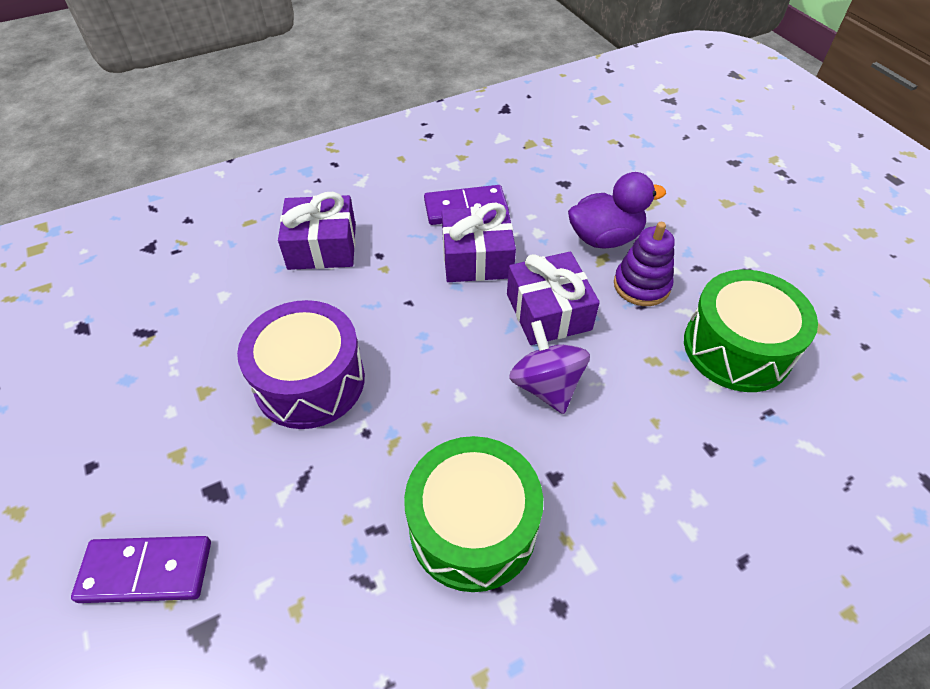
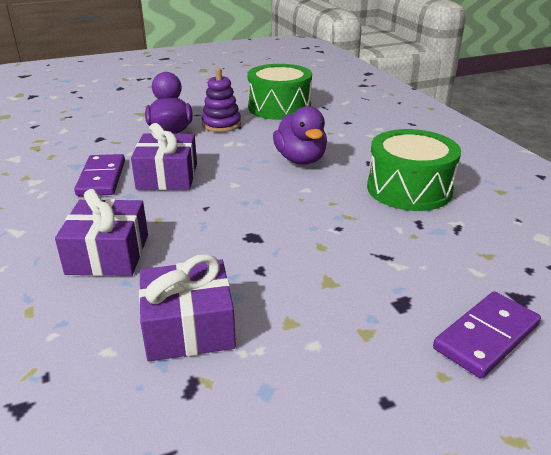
camera: 85 degrees left, 20 degrees down
purple domino [71,536,211,603] -> purple domino turned 45 degrees clockwise [433,292,541,378]
purple drum [237,300,365,429] -> none
purple gift [507,252,600,345] -> purple gift moved to [139,254,236,361]
purple spinning top [509,320,590,414] -> purple duck [273,106,327,165]

